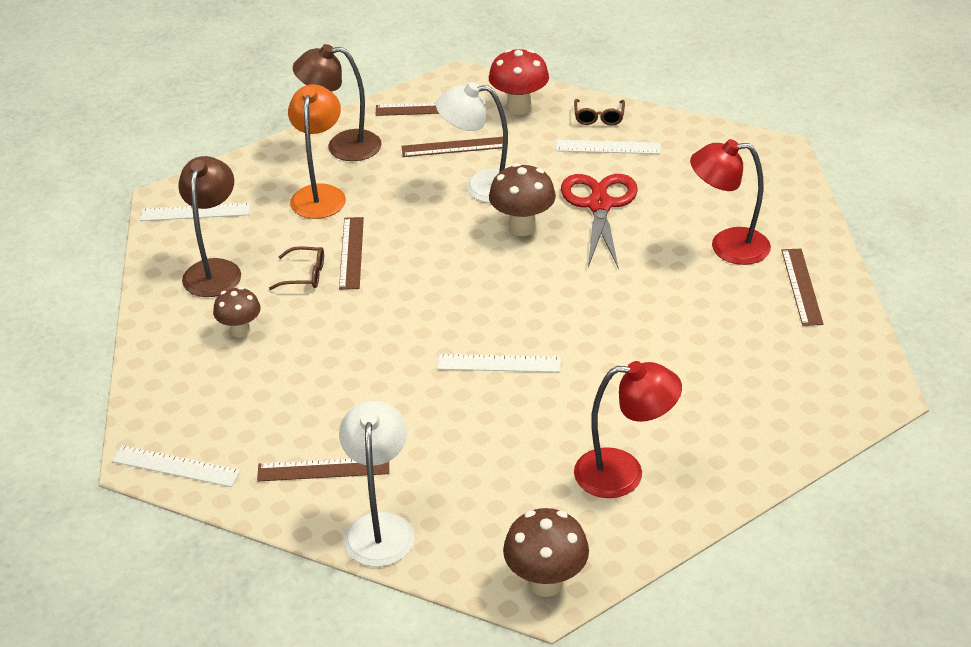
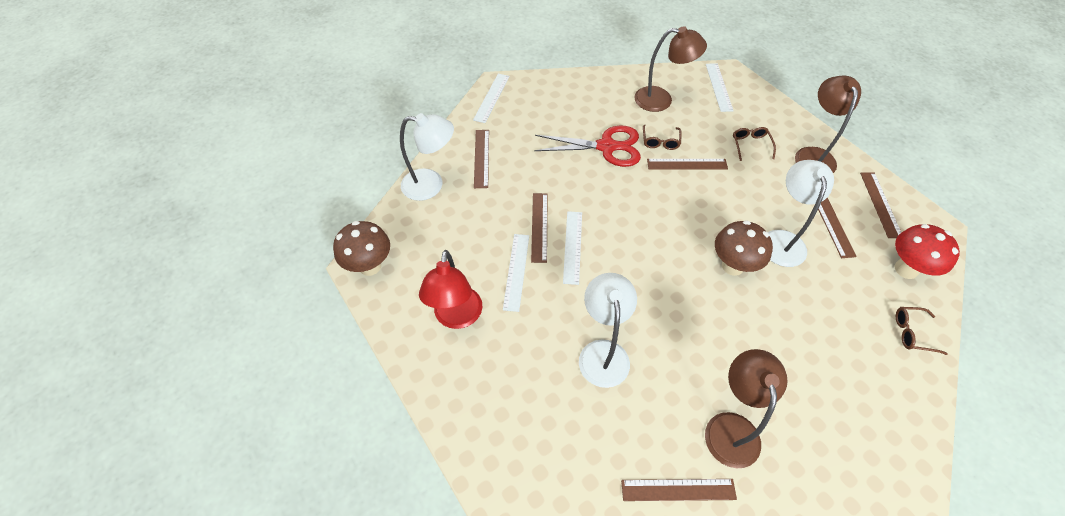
camera: 90 degrees right, 15 degrees up
brown mushroom [213,287,261,338] -> none
orange lamp [288,84,346,219] -> brown glasses [733,127,776,161]
white ruler [555,140,661,154] -> white ruler moved to [503,234,529,312]
red scissors [561,174,638,270] -> red scissors moved to [534,125,641,167]
red lamp [690,139,771,265] -> brown lamp [705,349,788,468]
none -> brown ruler [531,193,547,263]
none -> white lamp [579,273,637,388]

